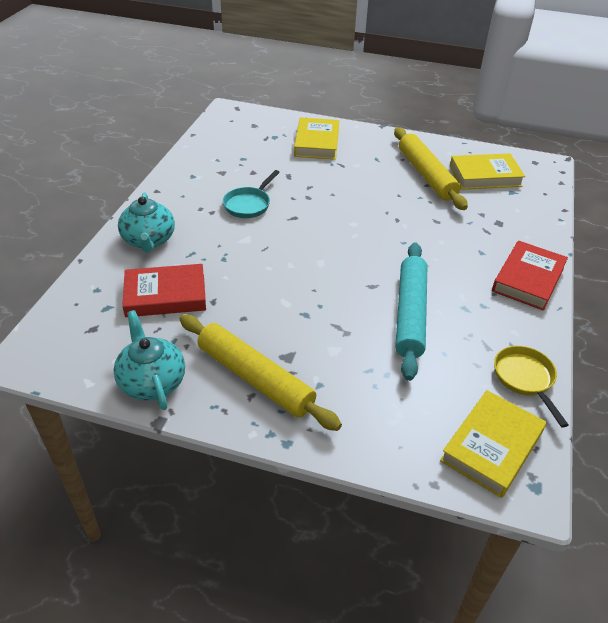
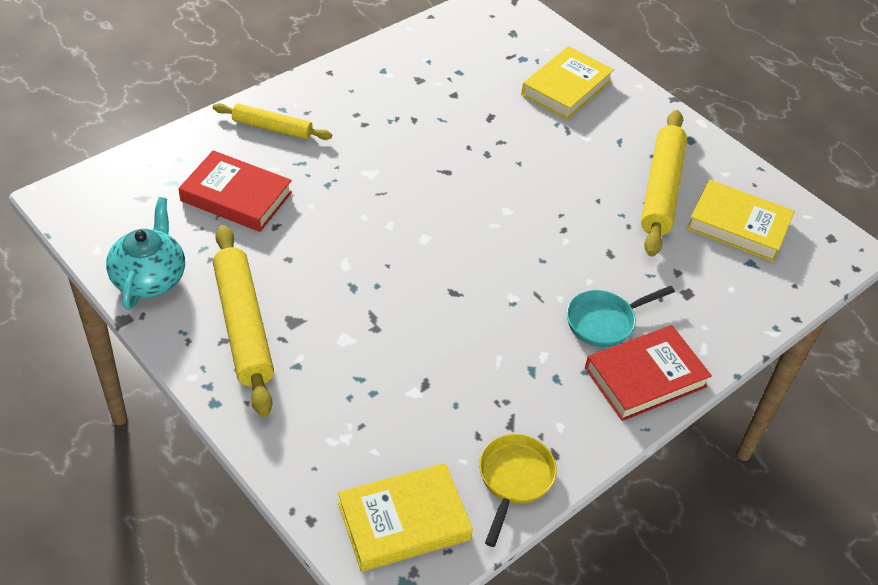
camera: 30 degrees right, 5 degrees up
turquoise teapot [118,192,175,253] -> yellow rolling pin [213,103,332,140]
turquoise pan [223,170,280,218] -> turquoise pan moved to [567,286,675,347]
turquoise rolling pin [395,242,427,381] -> none

